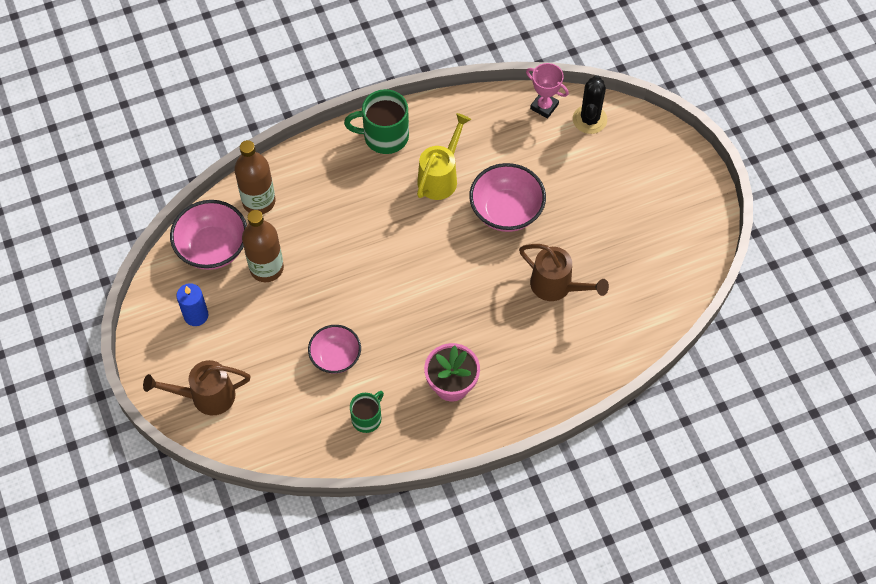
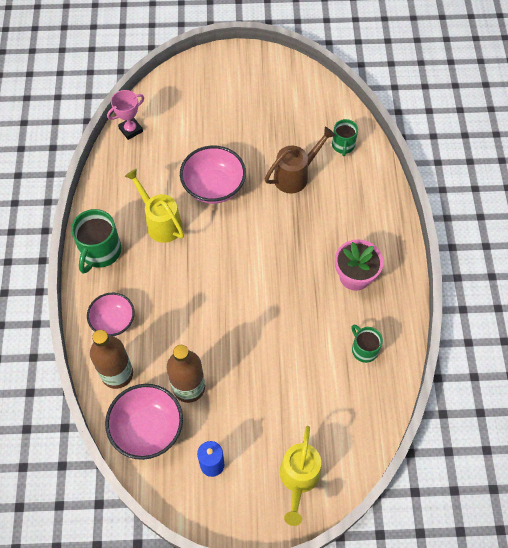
camera: 70 degrees left, 0 degrees up
brown watering can [143,360,251,415] -> yellow watering can [280,426,321,526]
pink bowl [308,325,361,374] -> pink bowl moved to [87,293,135,336]
black cactus [573,75,607,134] -> none
none -> green mug [332,119,358,156]

